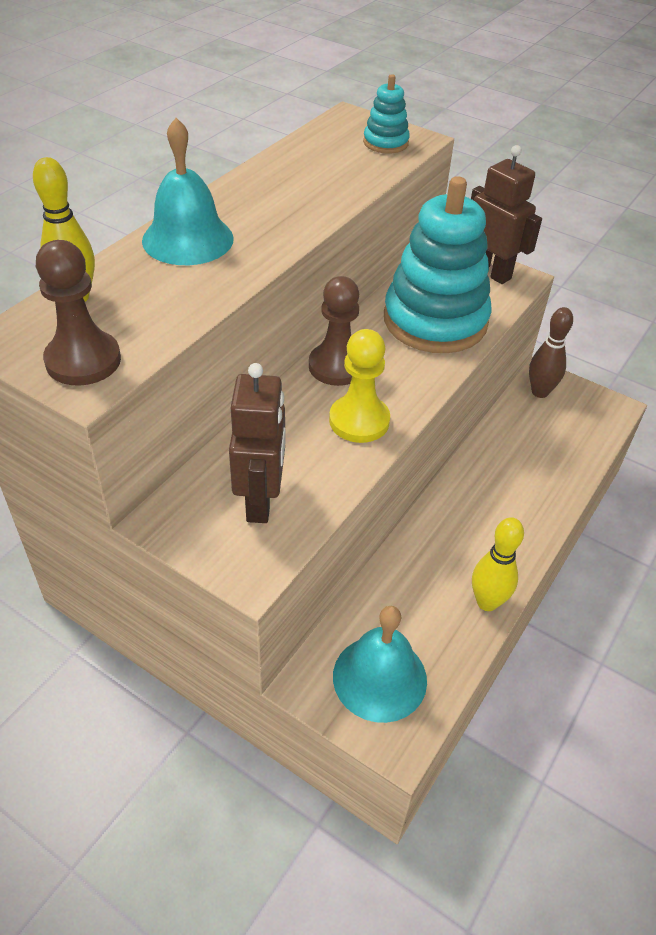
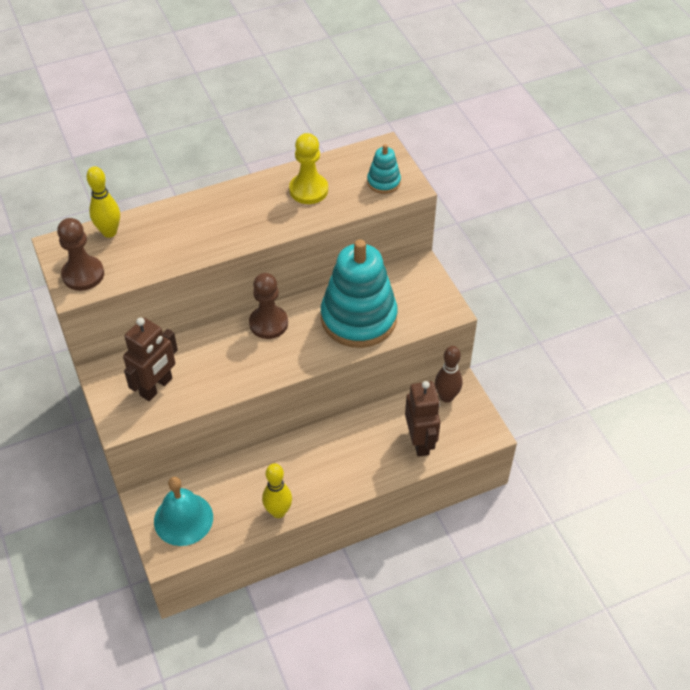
camera: 35 degrees right, 5 degrees up
turquoise bell [142,118,234,265] -> none
yellow pawn [329,329,390,443] -> yellow pawn moved to [289,133,328,204]
brown robot [471,145,542,284] -> brown robot moved to [405,381,441,457]

